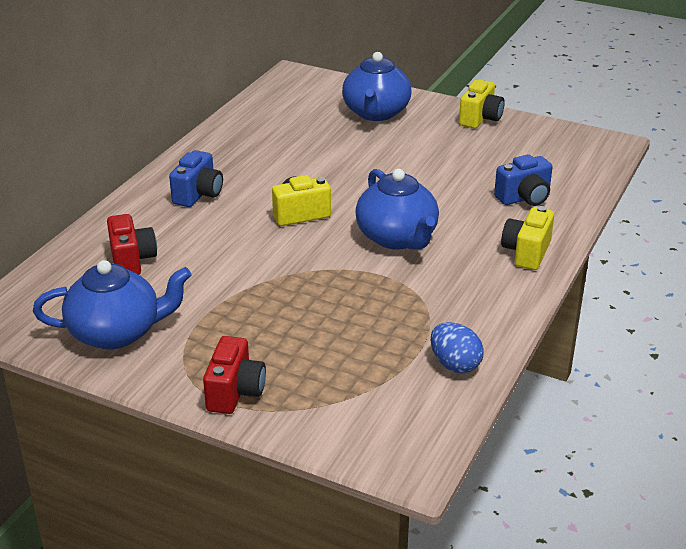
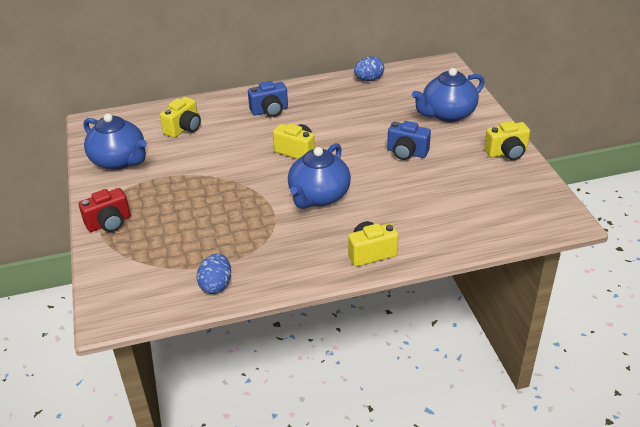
camera: 50 degrees right, 5 degrees up
red camera [107,214,157,275] -> yellow camera [160,97,201,138]
blue camera [494,154,553,206] -> blue camera moved to [387,121,431,160]
none -> blue egg [354,56,384,81]

